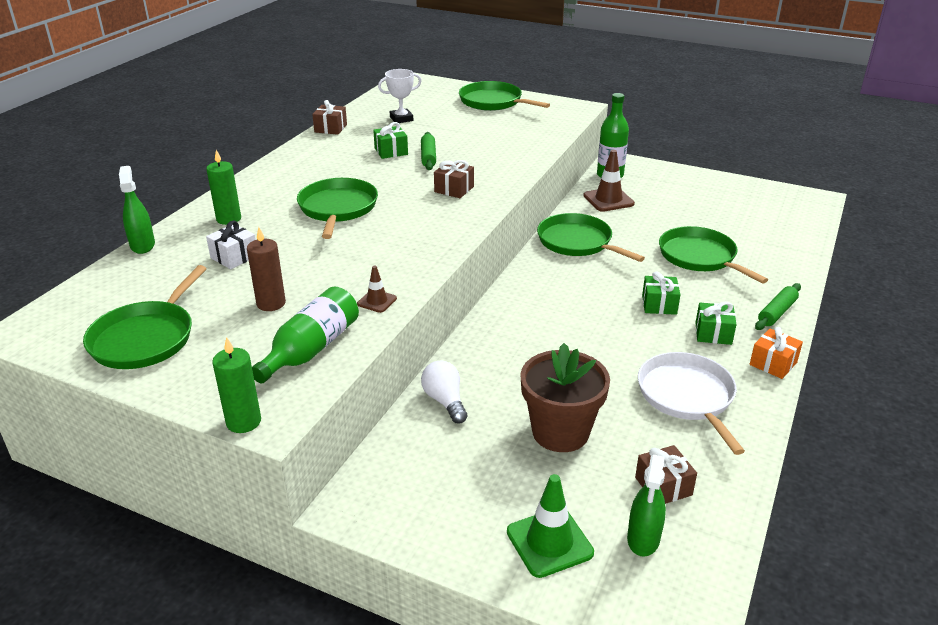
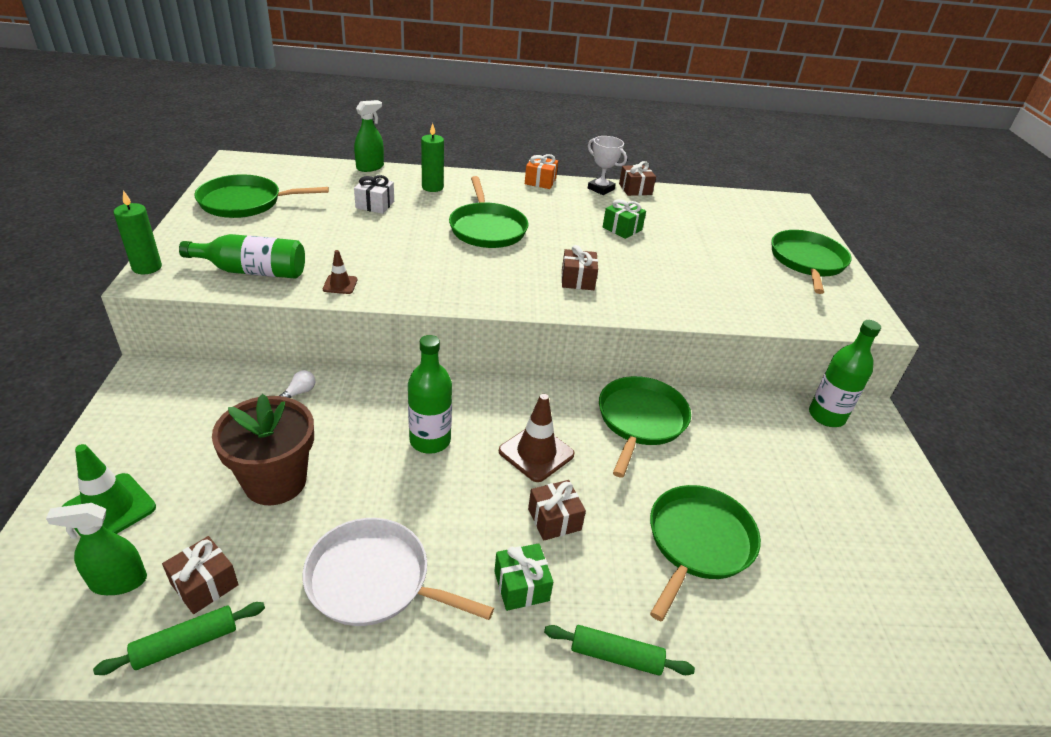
camera: 60 degrees right, 5 degrees up
brown candle [247,227,286,311] -> none
green pan [297,178,378,239] -> green pan turned 105 degrees clockwise [449,176,529,248]
white trophy [378,69,421,123] -> white trophy moved to [588,136,627,195]
green rolling pin [421,132,436,170] -> green rolling pin moved to [93,602,265,675]
white light bulb [421,361,468,423] -> white light bulb [279,370,315,398], size x0.59
brown traffic cone [583,150,635,212] -> brown traffic cone moved to [499,394,575,482]
white pan [638,352,745,455] -> white pan turned 120 degrees counterclockwise [303,518,494,626]
green gift [642,271,680,315] -> brown gift [528,480,586,541]
orange gift [750,327,803,379] -> orange gift moved to [525,154,558,189]
none -> green bottle [408,335,452,454]

